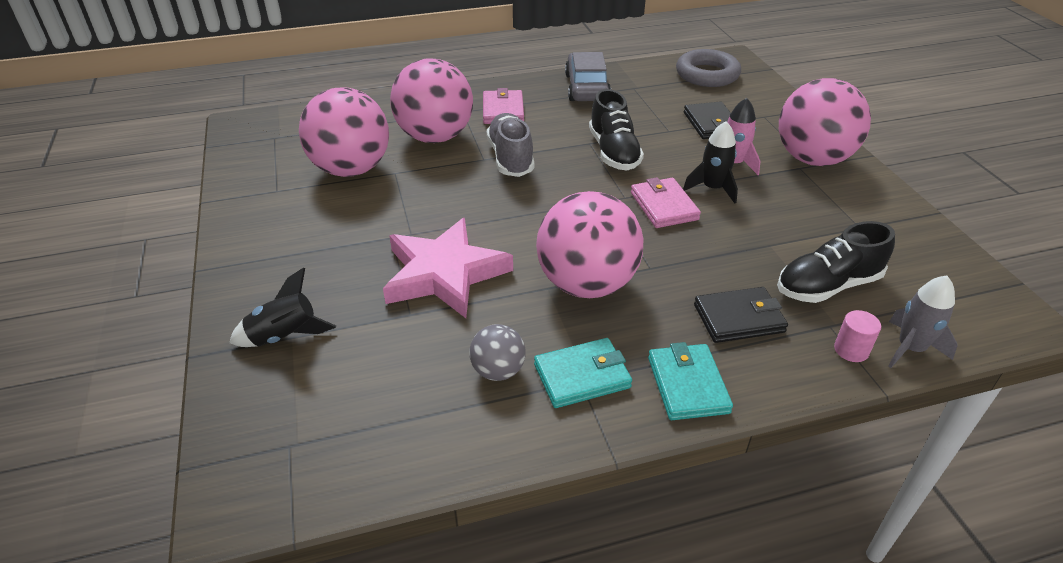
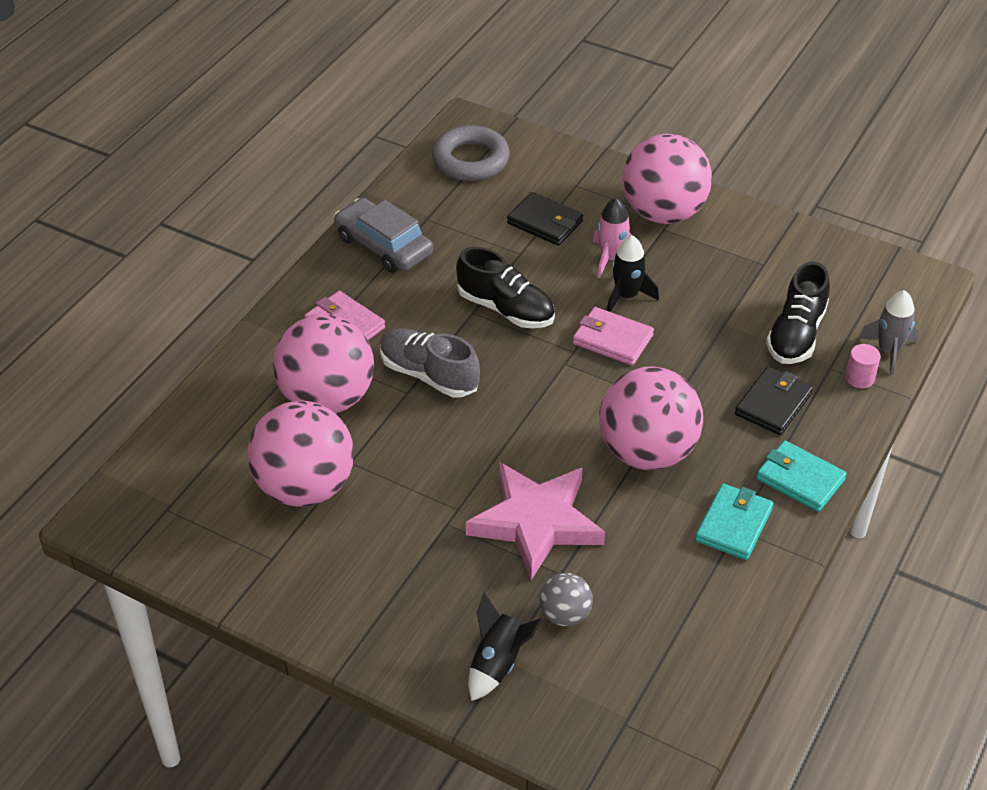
camera: 45 degrees left, 5 degrees up
grey ball [469,324,526,381] -> grey ball moved to [540,573,593,626]

